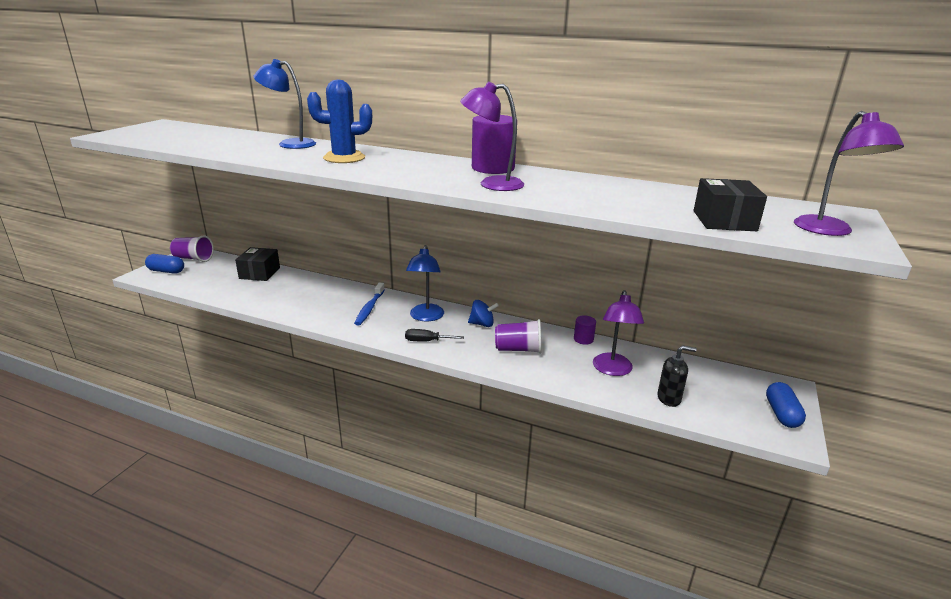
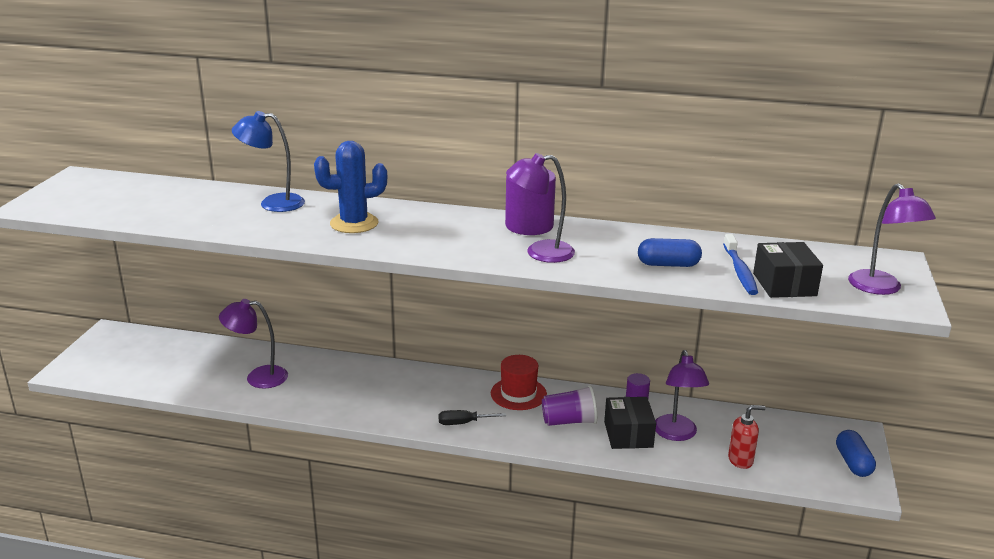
camera: 10 degrees left, 0 degrees up
blue capsule [145,254,184,274] -> blue capsule moved to [638,238,702,267]
purple cup [170,235,214,262] -> none
black box [235,247,280,281] -> black box moved to [604,397,656,449]
blue toothbrush [354,283,385,326] -> blue toothbrush moved to [723,234,758,295]
blue lamp [406,245,444,321] -> none
blue spinning top [468,300,499,327] -> red hat [491,355,547,410]
black soap dispenser [657,345,697,407] -> red soap dispenser [728,405,766,469]
none -> purple lamp [219,299,288,389]

